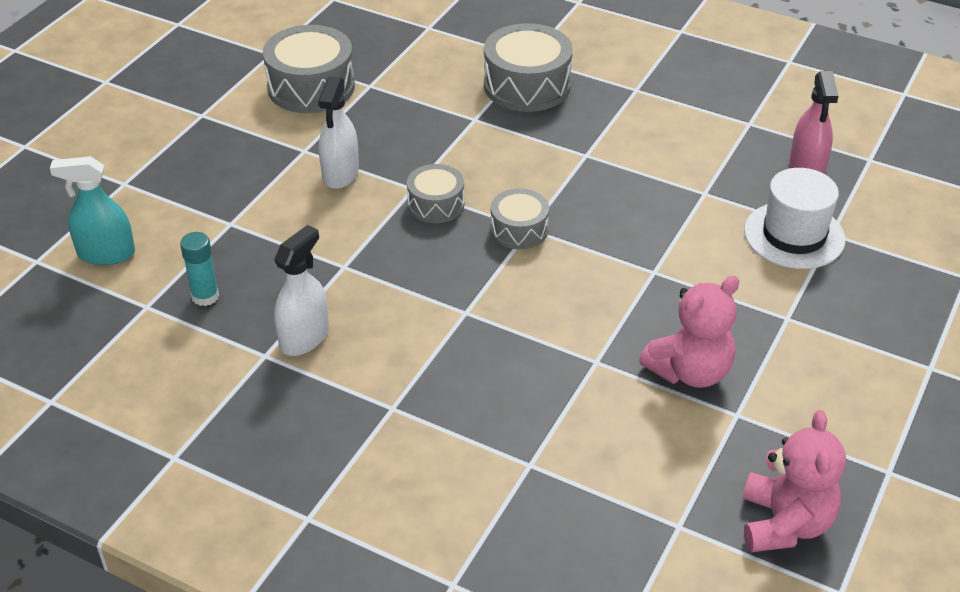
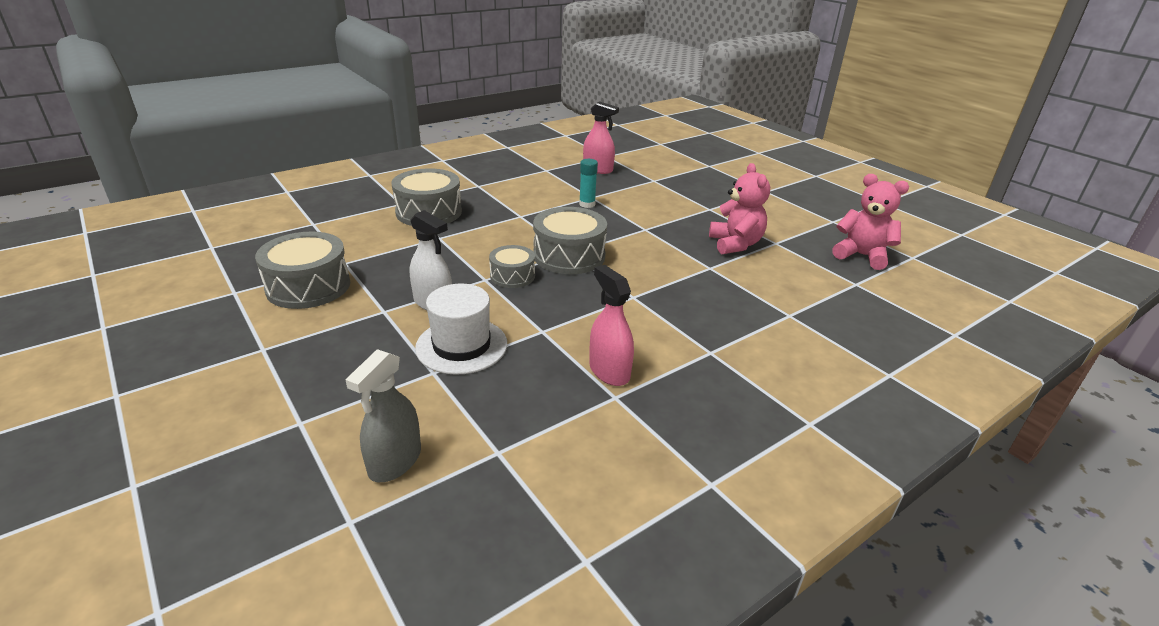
camera: 65 degrees left, 10 degrees down
turquoise spray bottle [50,156,135,265] -> grey spray bottle [346,349,421,482]
turquoise glue stick [180,232,219,306] -> turquoise glue stick moved to [579,159,598,208]
white spray bottle [274,225,329,356] -> pink spray bottle [589,265,634,386]
grey drum [490,188,549,249] -> grey drum [533,207,607,274], size x1.70
white hat [744,168,845,269] -> white hat moved to [415,284,507,375]

